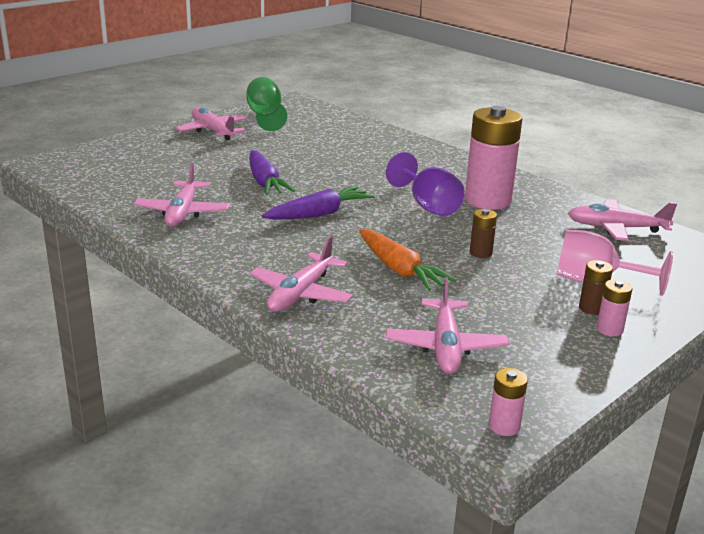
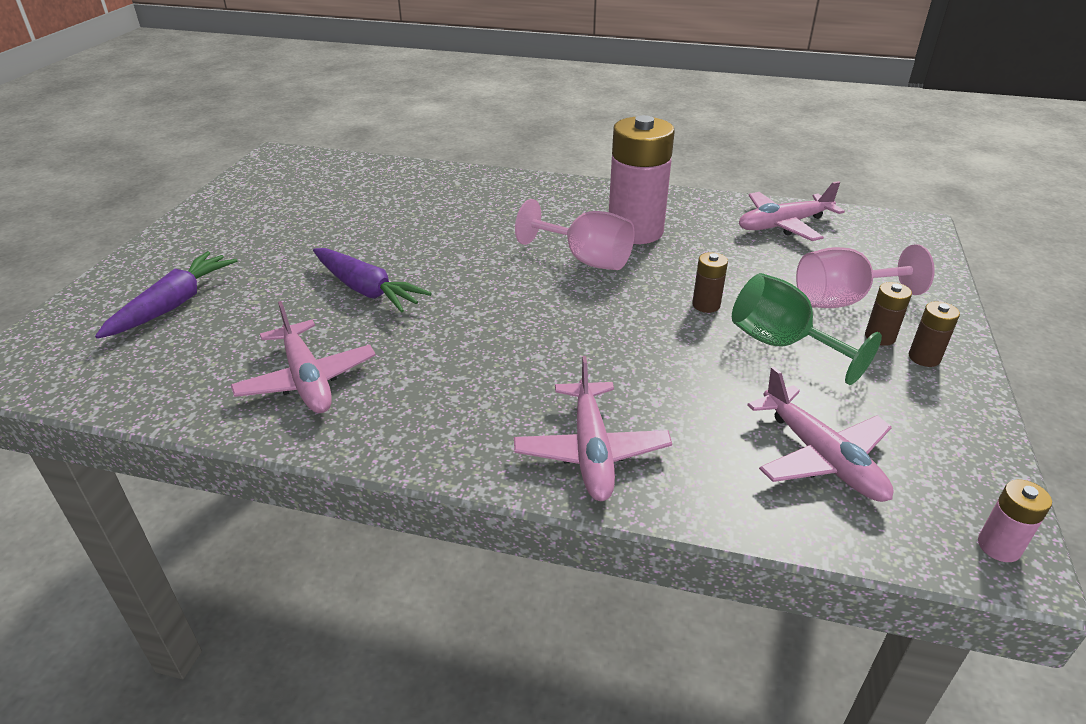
camera: 30 degrees left, 10 degrees up
pink plane [176,107,247,140] -> none
green goblet [246,77,287,131] -> green goblet moved to [732,273,882,385]
purple carrot [262,186,375,220] -> purple carrot moved to [95,251,237,339]
orange carrot [359,229,457,291] -> none
purple goblet [386,152,465,216] -> pink goblet [515,199,635,270]
pink battery [597,279,632,336] -> brown battery [909,301,960,367]

